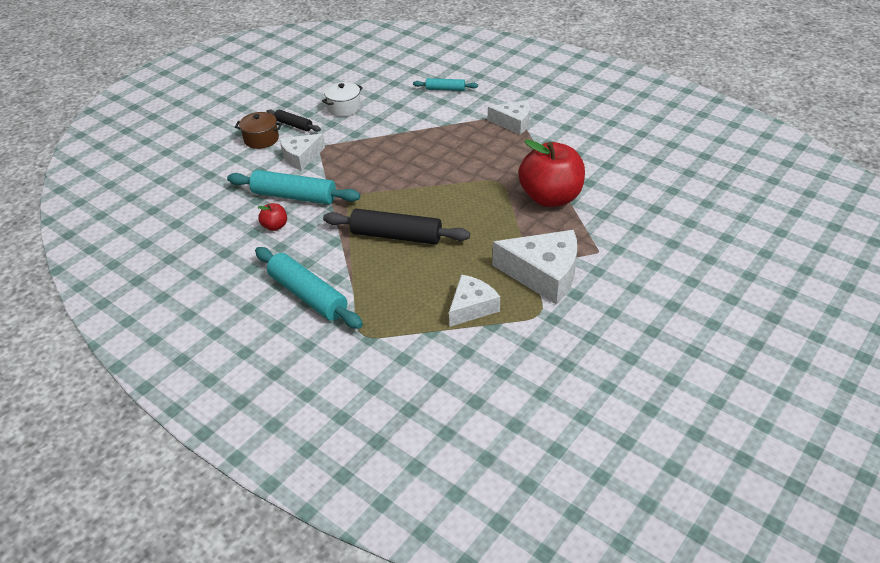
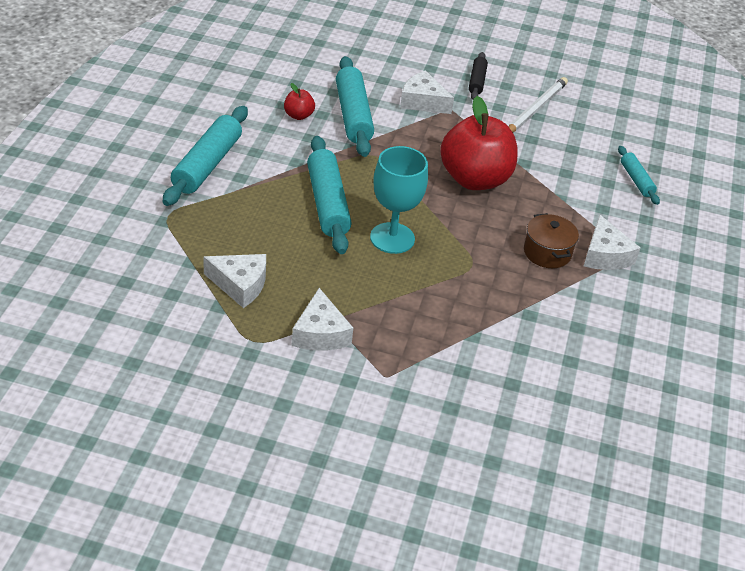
camera: 60 degrees right, 0 degrees up
brown pot [235,112,282,149] -> brown pot moved to [524,213,579,268]
white pot [322,82,363,117] -> white pencil [508,77,568,132]
black rolling pin [323,209,470,244] -> turquoise rolling pin [307,136,351,254]
white cheese [493,230,577,305] -> white cheese [291,288,353,351], size x0.63
red apple [518,139,585,207] -> red apple moved to [440,96,518,190]
none -> turquoise goblet [370,146,428,254]

